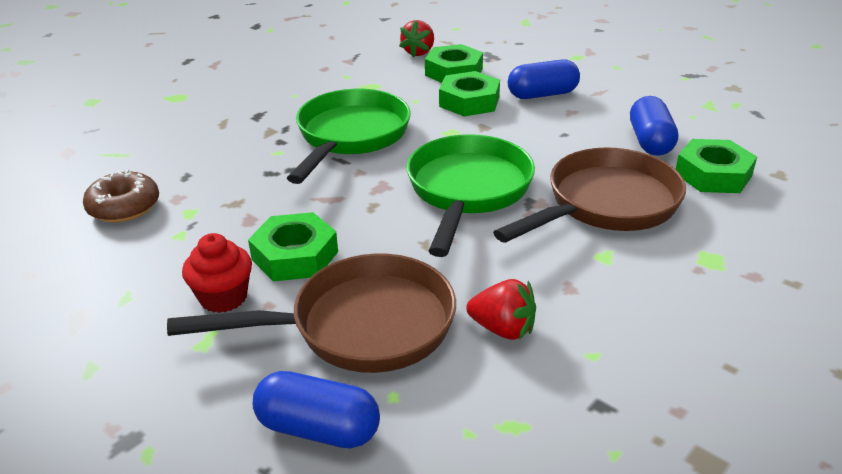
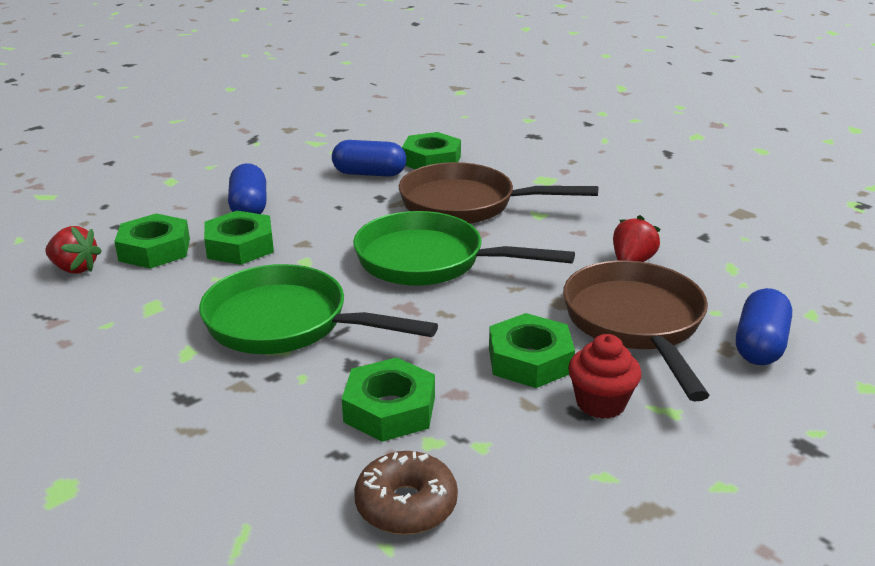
camera: 85 degrees left, 5 degrees down
brown pan [493,147,686,243] -> brown pan turned 45 degrees counterclockwise [399,162,598,224]
none -> green nut [342,357,435,442]

